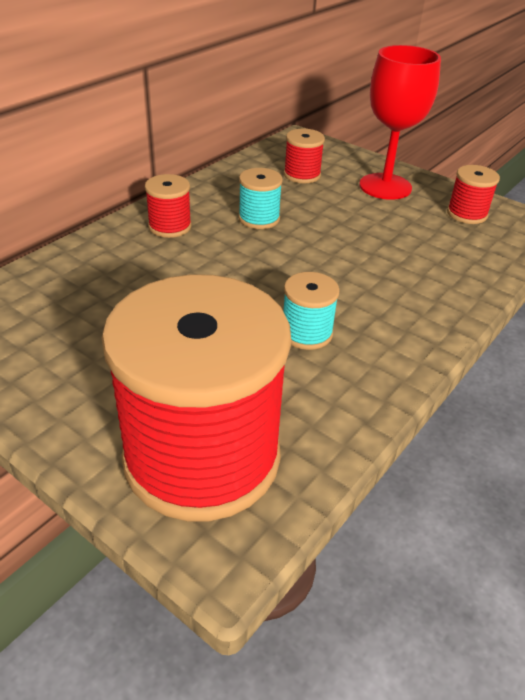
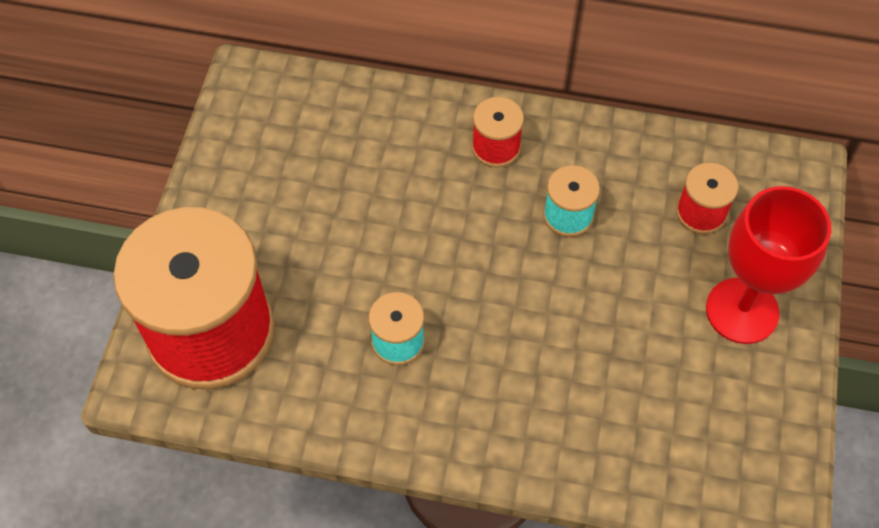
camera: 65 degrees right, 20 degrees up
red spool [447,165,500,224] -> none

